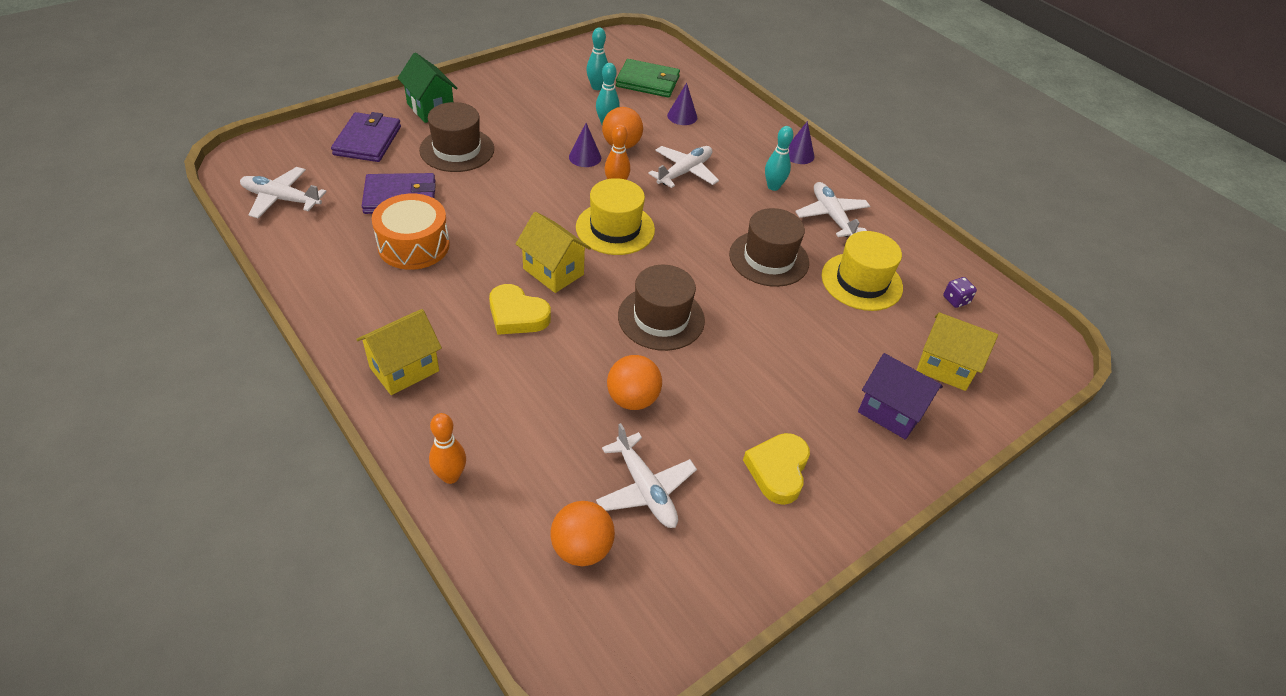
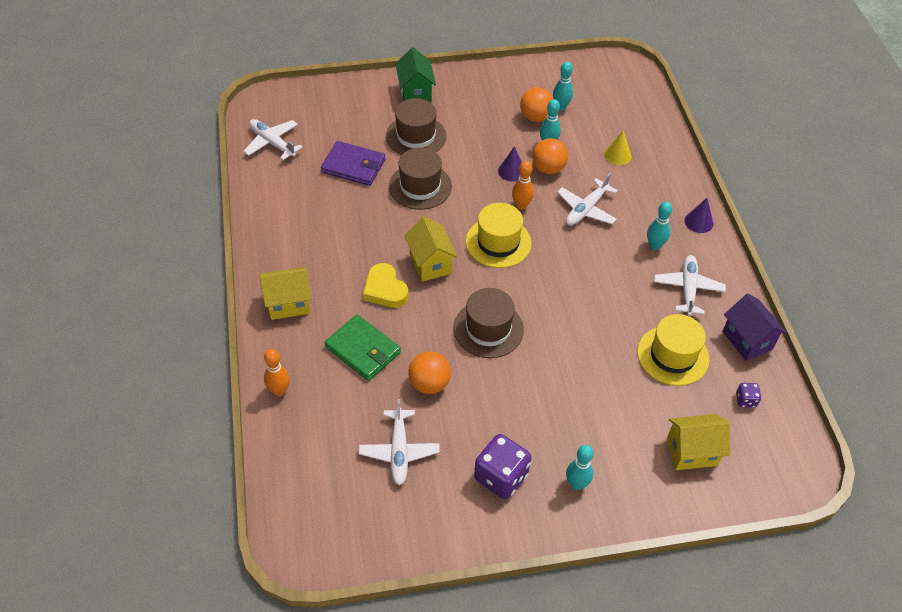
camera: 30 degrees right, 5 degrees up
purple wallet [331,112,401,162] -> none
orange drum [372,194,450,270] -> none
orange ball [550,501,615,566] -> orange ball moved to [520,87,553,122]
green wallet [616,59,680,98] -> green wallet moved to [325,315,401,381]
white plane [648,146,719,188] -> white plane turned 150 degrees clockwise [557,173,618,226]
purple cone [667,83,697,125] -> yellow cone [604,130,631,165]
brown hat [729,208,809,287] -> brown hat moved to [389,147,452,210]
yellow heart [743,433,810,505] -> purple dice [474,434,531,499]
purple house [858,353,943,440] -> purple house moved to [722,293,787,361]
yellow house [917,312,998,391] -> yellow house turned 60 degrees counterclockwise [667,414,730,470]
none -> turquoise bowling pin [566,445,594,490]

